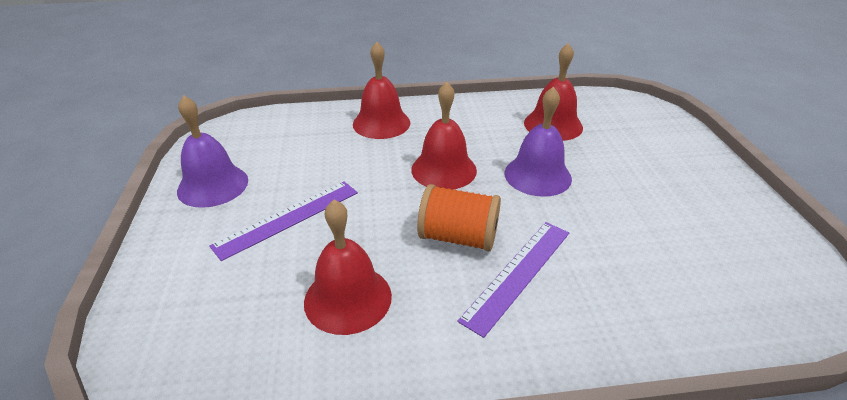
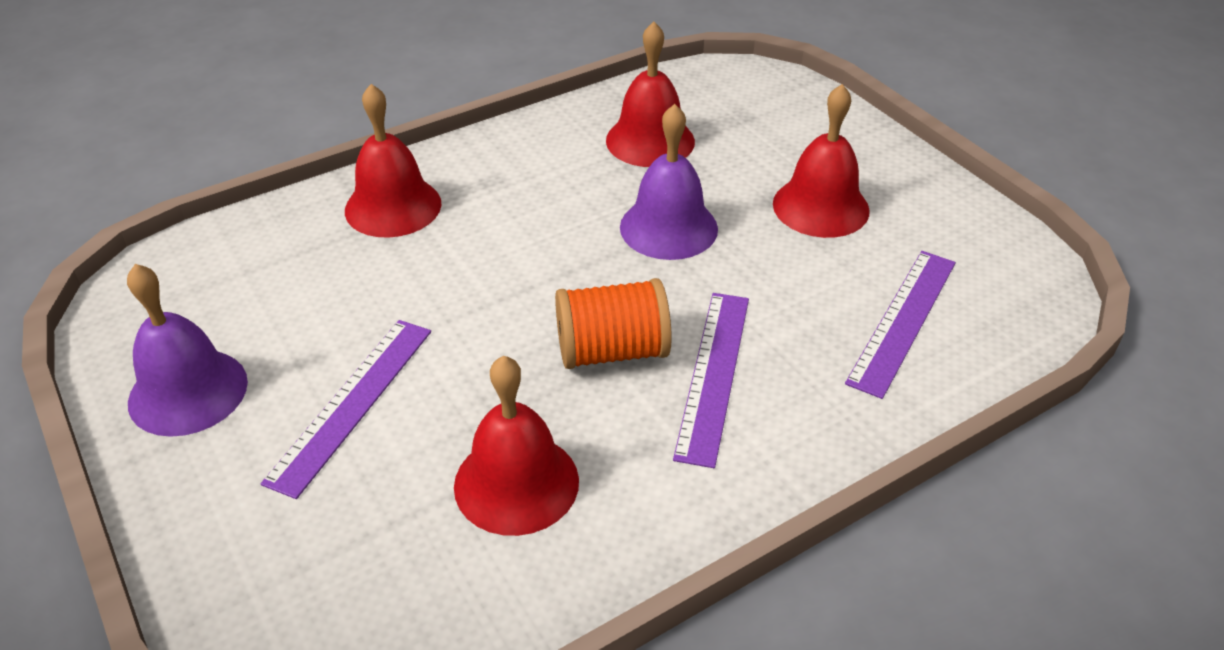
camera: 25 degrees left, 5 degrees up
red bell [411,82,477,190] -> red bell moved to [773,84,870,238]
none -> purple ruler [845,251,956,399]

